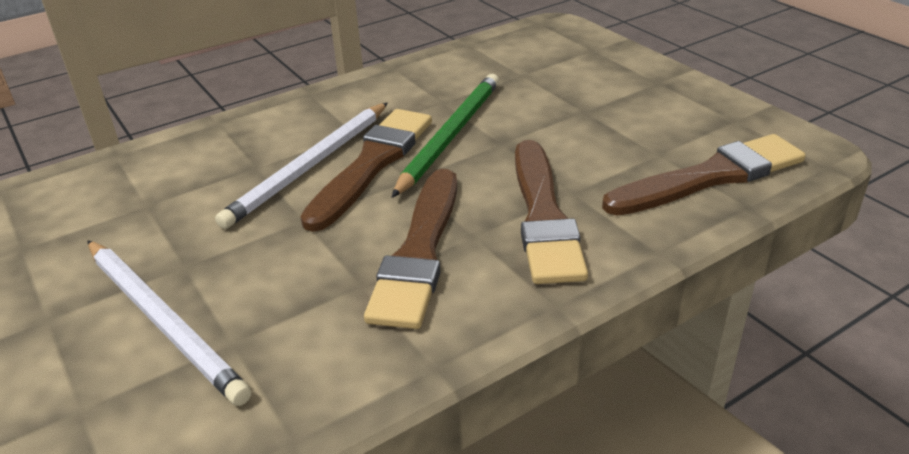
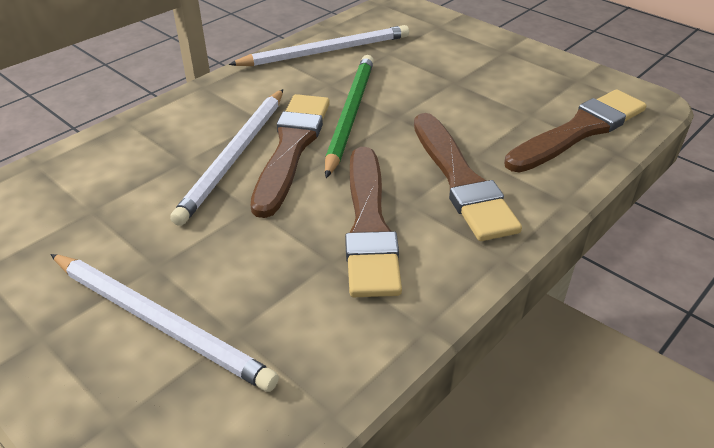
camera: 15 degrees left, 5 degrees up
none -> white pencil [228,25,409,66]

